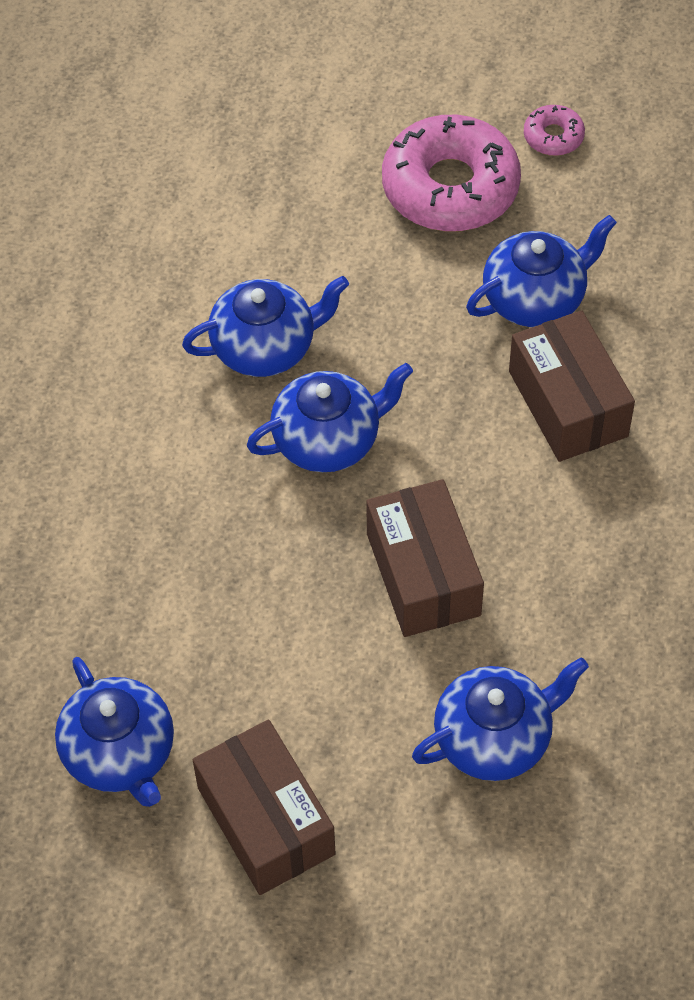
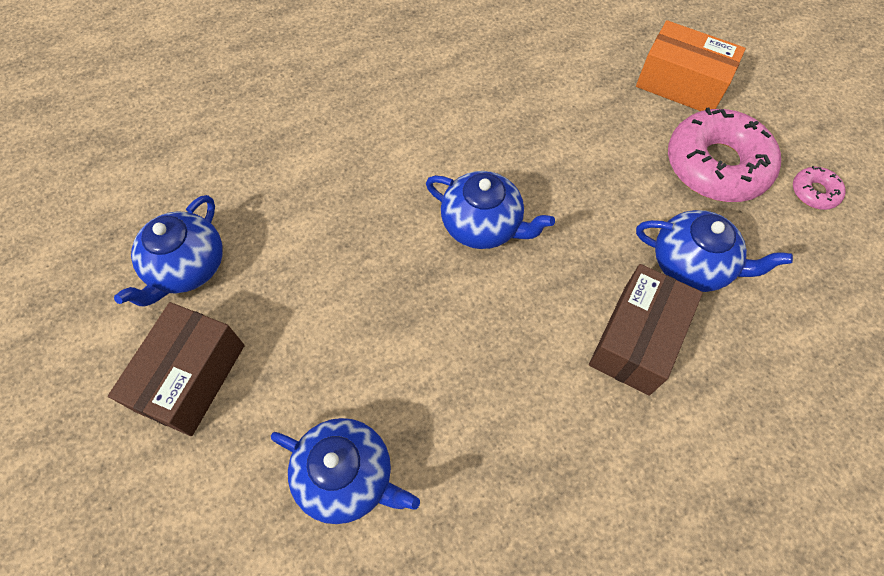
camera: 50 degrees right, 5 degrees up
blue teapot [182,276,349,377] -> none
brown box [366,479,484,637] -> none
none -> orange box [636,20,746,111]

